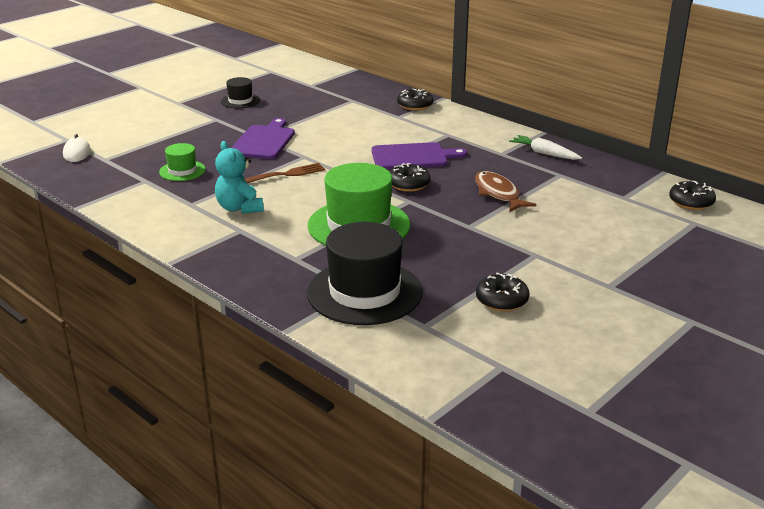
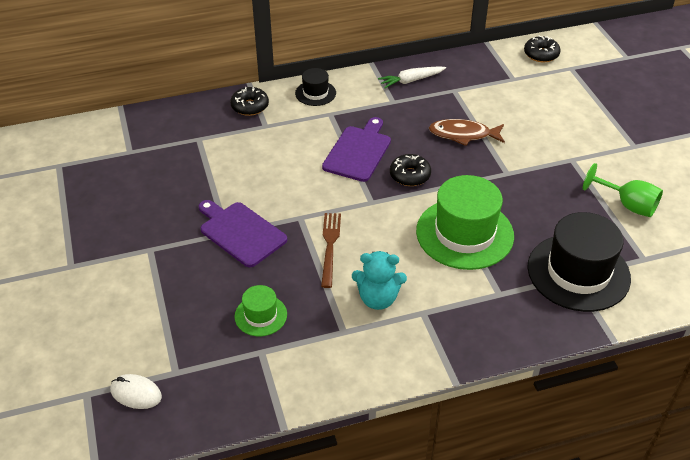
camera: 60 degrees left, 15 degrees up
black hat [221,77,260,108] -> black hat moved to [295,68,336,106]
black donut [476,273,529,312] -> green goblet [583,163,663,217]

